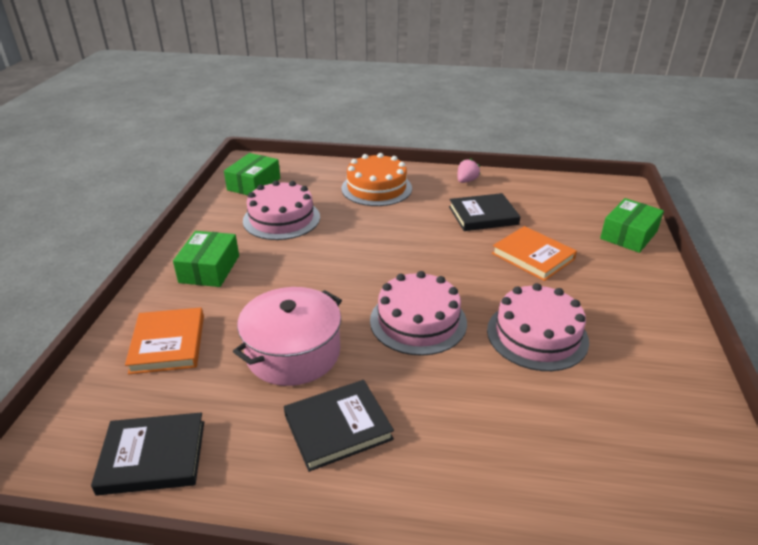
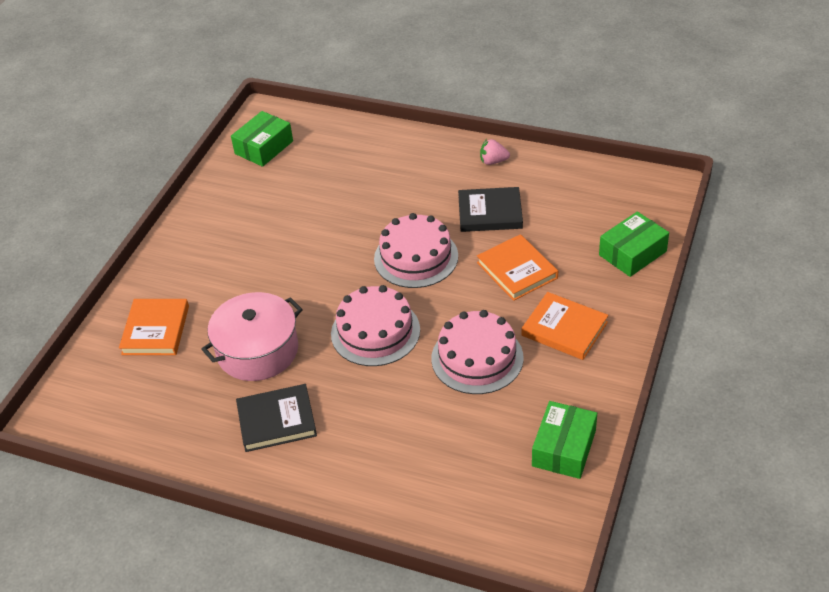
camera: 15 degrees right, 10 degrees up
black book [91,413,204,496] -> none
green box [173,231,239,287] -> green box moved to [532,401,597,479]
pink cake [243,180,320,240] -> pink cake moved to [374,213,458,288]
orange cake [341,153,412,206] -> none
pink strawberry [457,158,481,183] -> pink strawberry turned 135 degrees counterclockwise [480,139,510,165]
none -> orange book [522,292,608,360]

